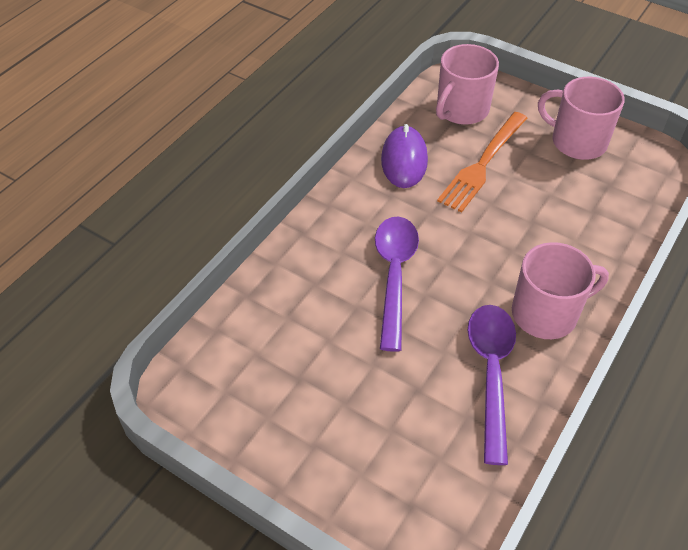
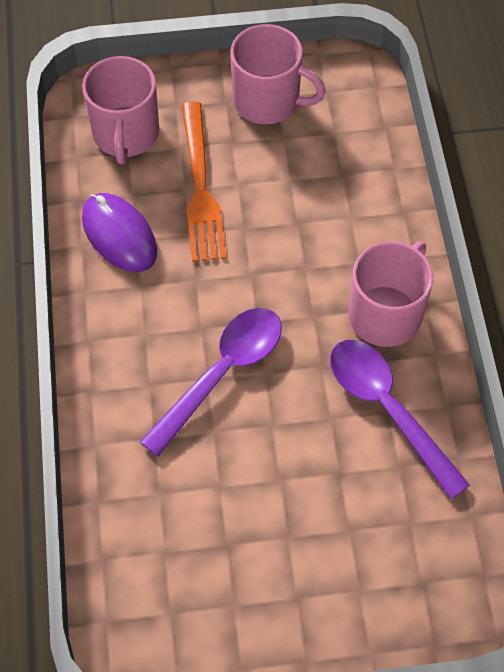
camera: 40 degrees left, 10 degrees up
purple spoon [375,217,419,352] -> purple spoon turned 75 degrees clockwise [140,308,282,456]
pink mug [538,77,625,160] -> pink mug turned 150 degrees counterclockwise [230,24,326,124]

